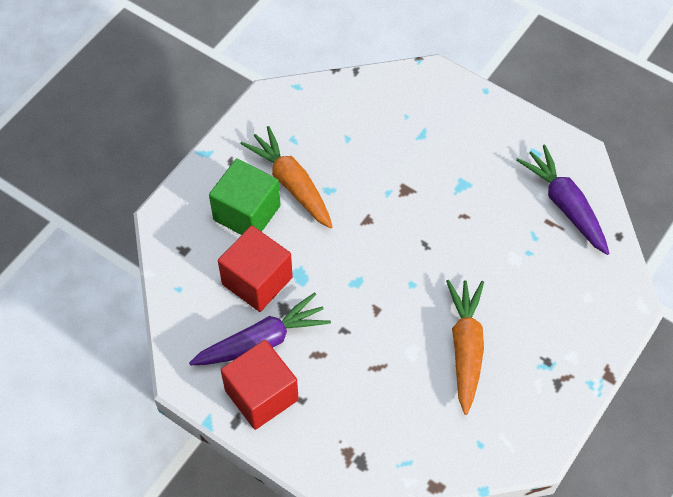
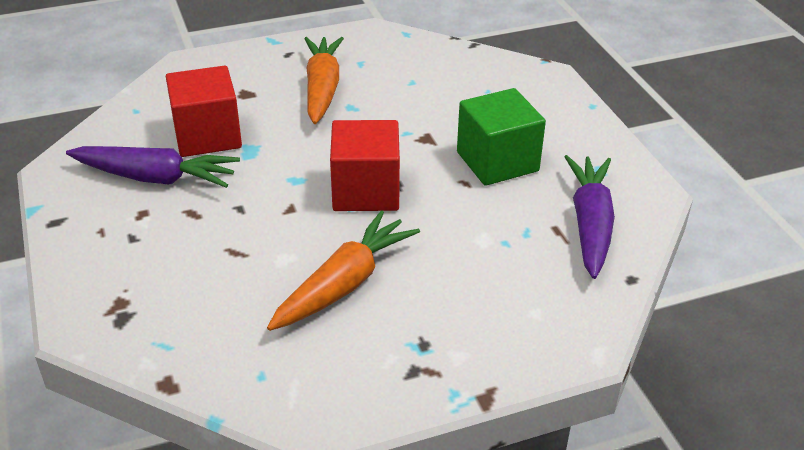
camera: 35 degrees right, 20 degrees down
green cube [209,158,281,235] -> green cube moved to [457,88,546,186]
red cube [221,340,299,430] -> red cube moved to [330,120,400,211]

